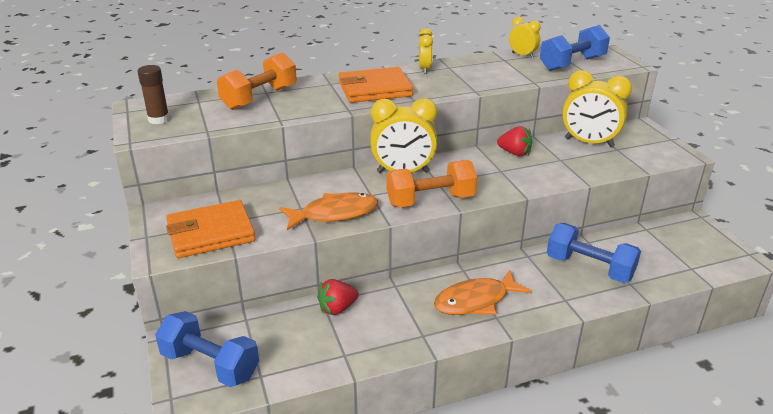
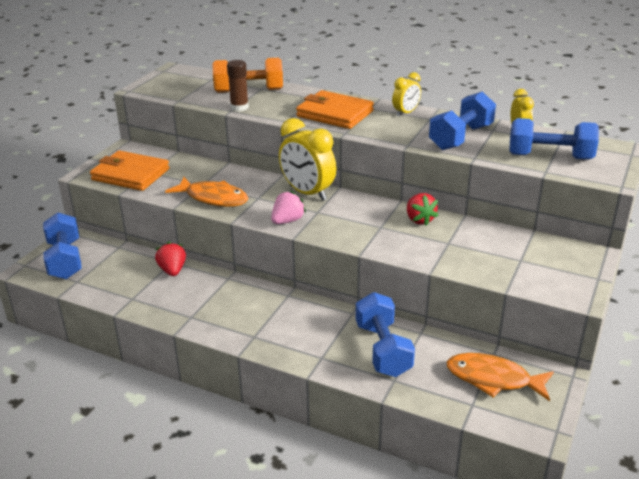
camera: 45 degrees right, 0 degrees up
brown glue stick [138,65,170,124] -> brown glue stick moved to [227,60,249,111]
red strawberry [317,279,359,315] -> red strawberry turned 60 degrees clockwise [155,242,186,276]
orange dumbbell [386,160,477,207] -> pink strawberry [271,191,306,224]
orange fish [434,270,531,315] -> orange fish moved to [447,353,554,401]
yellow clock [562,70,632,147] -> none
none -> blue dumbbell [429,91,496,150]

